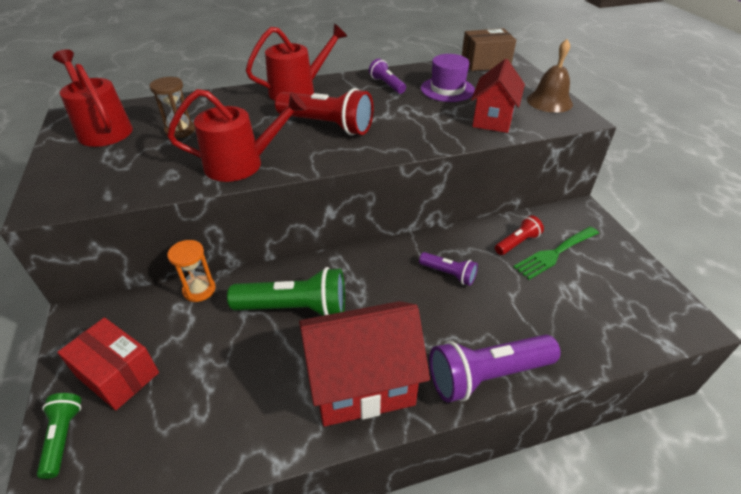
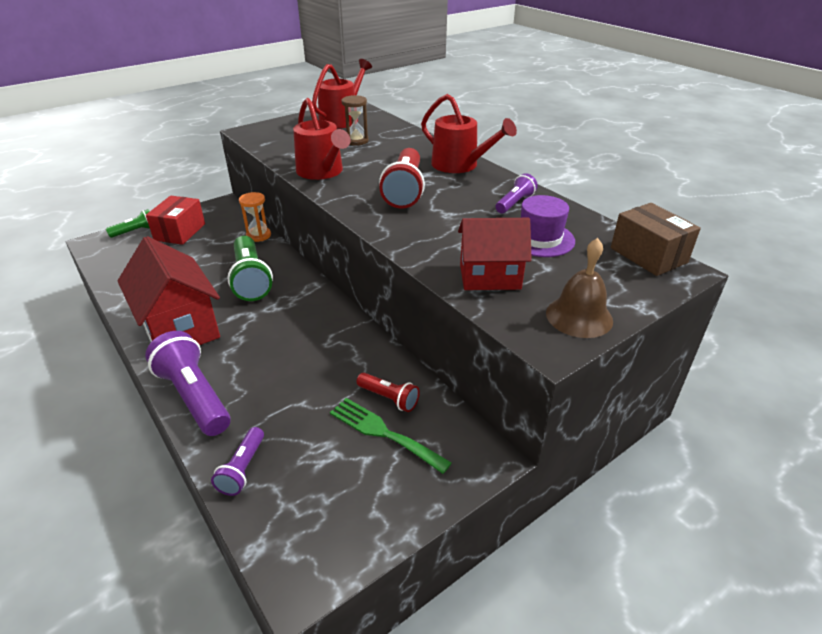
camera: 70 degrees right, 5 degrees down
purple flashlight [419,252,478,286] -> purple flashlight moved to [211,427,264,496]

